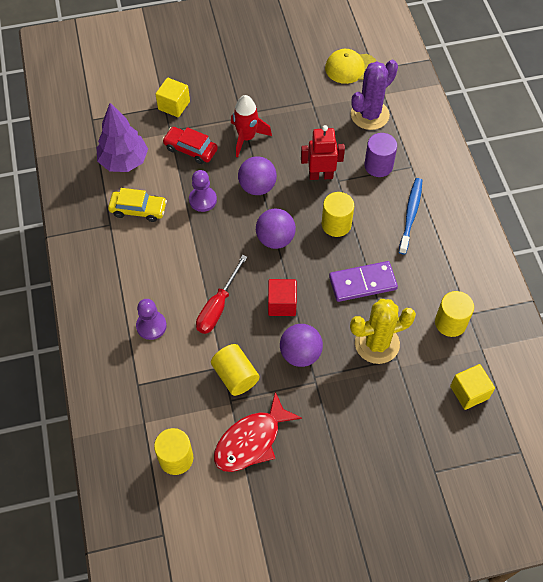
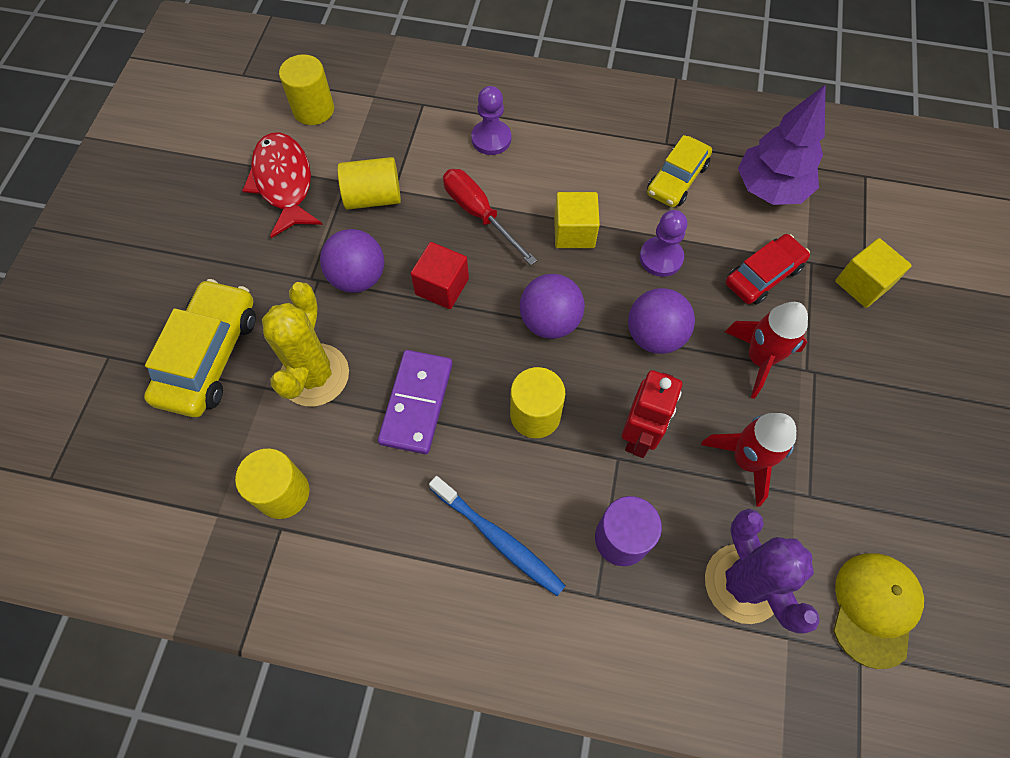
camera: 115 degrees right, 5 degrees up
yellow cube [450,364,495,410] -> yellow cube moved to [554,192,600,248]
none -> yellow car [144,279,256,417]
none -> red rocket [701,413,796,507]

